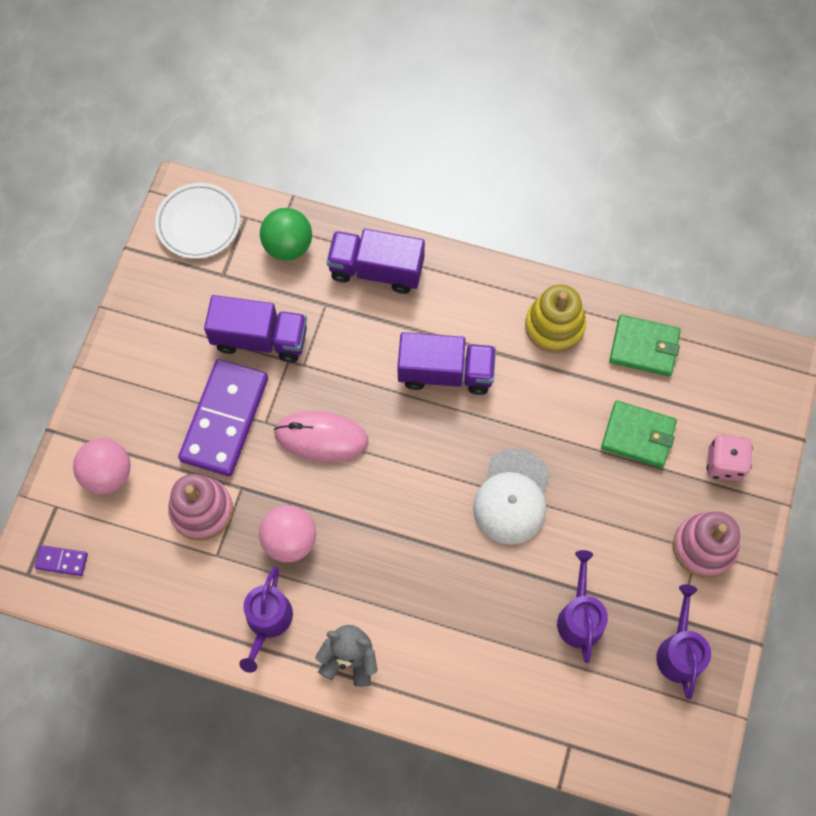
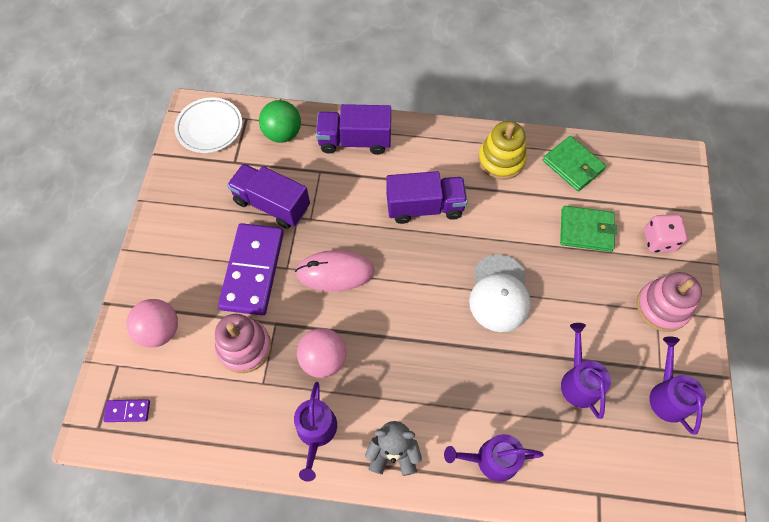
camera: 10 degrees left, 5 degrees down
purple truck [204,295,307,362] -> purple truck turned 150 degrees counterclockwise [227,163,310,229]
green wallet [609,315,681,376] -> green wallet turned 45 degrees clockwise [543,136,606,191]
none -> purple watering can [444,434,543,482]

